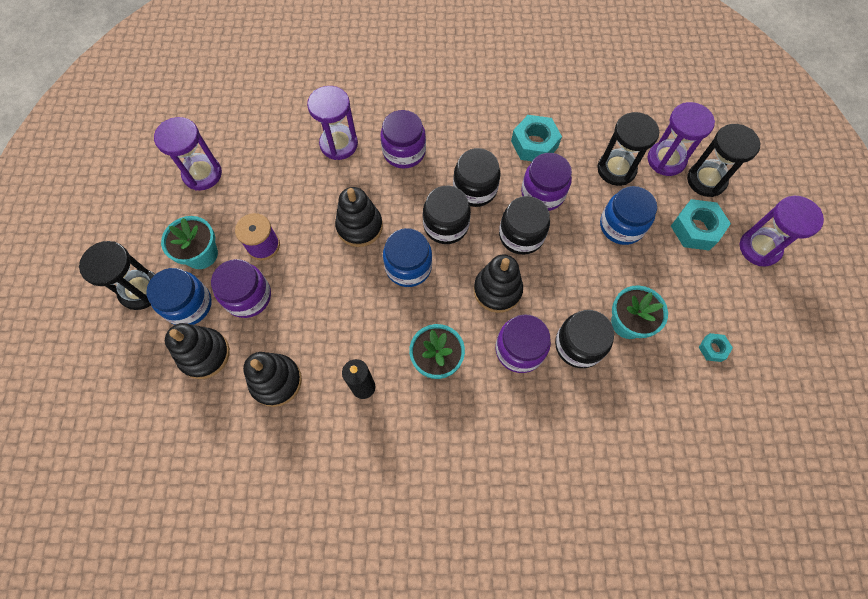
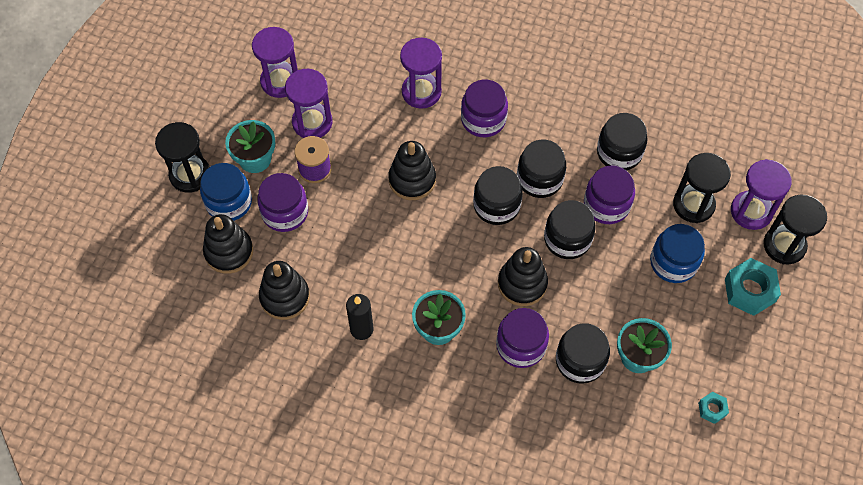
camera: 20 degrees right, 5 degrees down
blue jar [383,228,432,287] -> none
turquoise nut [511,115,562,161] -> black jar [597,113,648,171]
purple hourglass [740,196,824,266] -> purple hourglass moved to [285,69,333,138]

